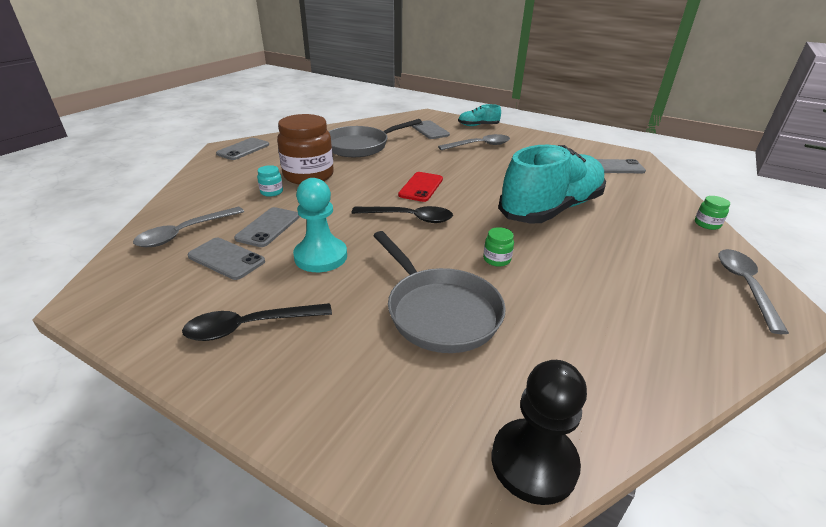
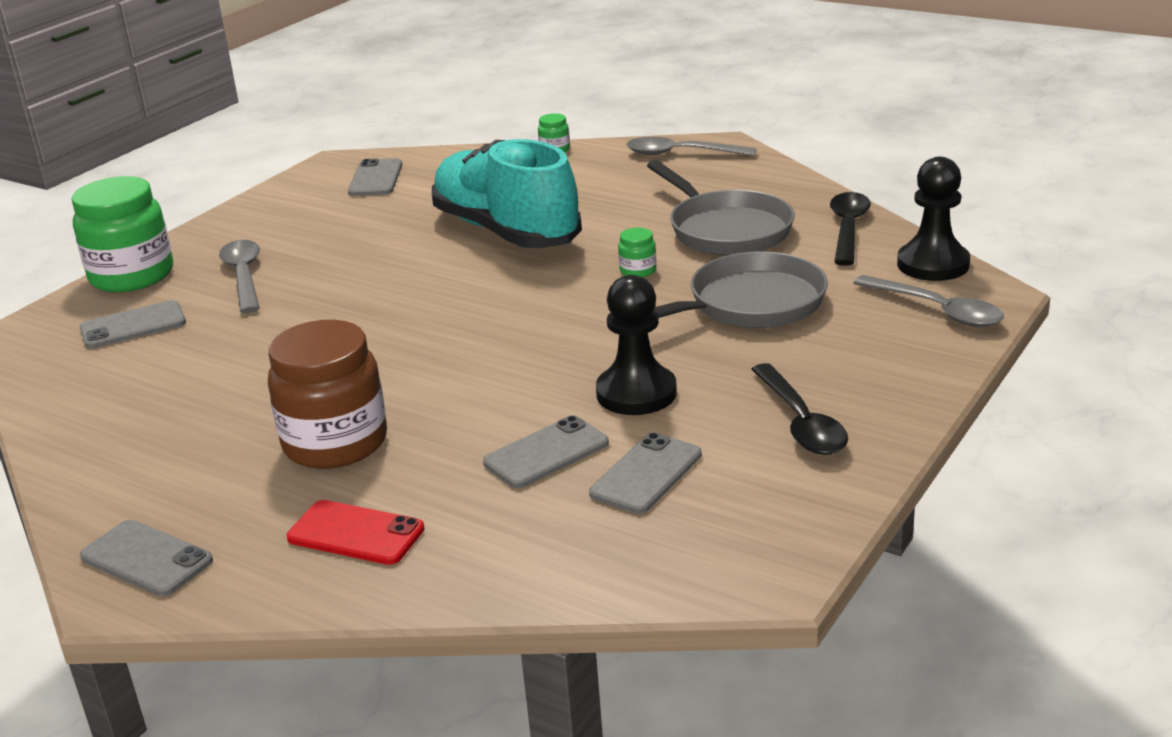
camera: 85 degrees left, 5 degrees down
grey spoon [133,207,244,247] -> grey spoon moved to [854,275,1004,327]
grey phone [234,207,300,247] -> grey phone turned 60 degrees counterclockwise [483,416,609,488]
turquoise jar [257,165,283,197] -> none
turquoise pawn [293,178,347,272] -> black pawn [596,275,677,415]
grey pan [328,119,422,157] -> grey pan moved to [647,160,795,255]
black spoon [352,206,453,223] -> black spoon moved to [830,192,871,266]
red phone [398,172,443,202] -> red phone moved to [287,500,425,565]
turquoise shoe [458,104,501,126] -> green jar [72,176,173,292]

